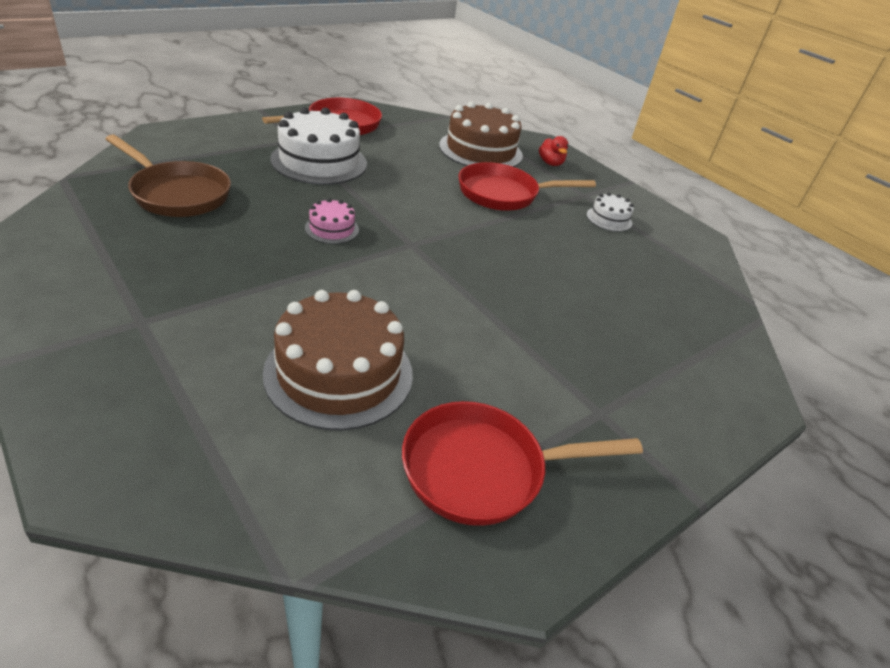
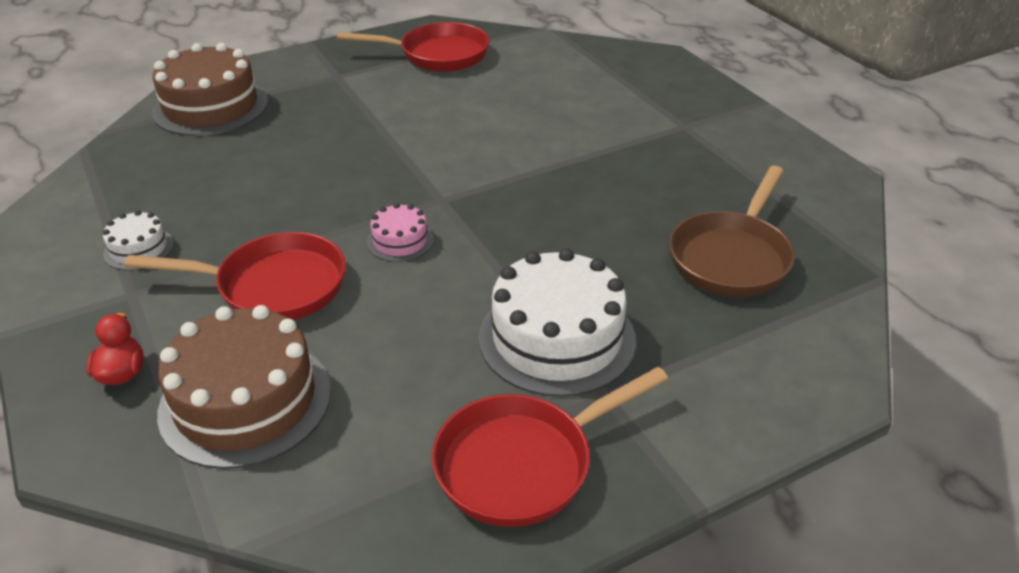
camera: 165 degrees left, 0 degrees up
brown pan [106,135,231,217] -> brown pan turned 105 degrees counterclockwise [669,166,795,297]
brown cake [263,290,413,430] -> brown cake moved to [152,43,268,136]
pink cake [305,198,359,244] -> pink cake moved to [367,203,434,262]

